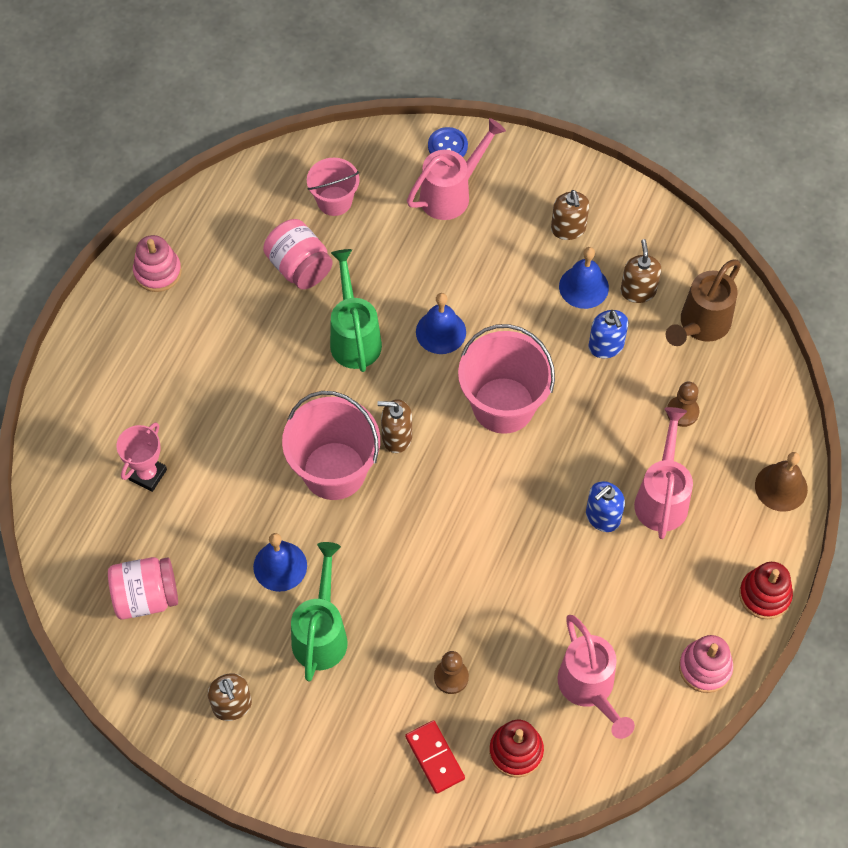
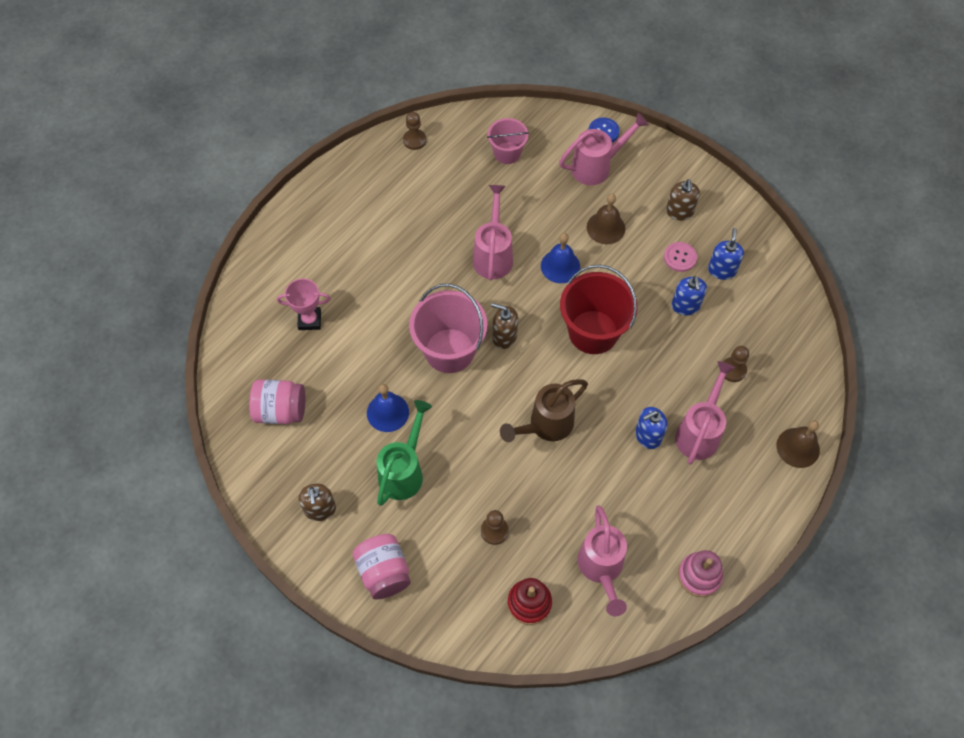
camera: 15 degrees right, 0 degrees up
pink trophy [117,422,167,492] -> pink trophy turned 45 degrees clockwise [277,279,330,330]
pink stacking toy [133,235,182,292] -> none
pink jar [263,219,333,290] -> pink jar moved to [353,534,411,599]
green watering can [330,249,382,372] -> pink watering can [473,185,513,281]
red domino [405,720,465,794] -> none
pink bucket [458,324,555,434] -> red bucket [560,264,638,354]
blue bell [559,247,609,309] -> pink button [664,242,697,272]
brown soap dispenser [621,239,661,303] -> blue soap dispenser [708,228,744,280]
brown watering can [666,259,741,346] -> brown watering can moved to [500,379,588,442]
red stacking toy [739,562,793,619] -> none
none -> brown pawn [403,112,426,150]
none -> brown bell [587,194,625,244]

